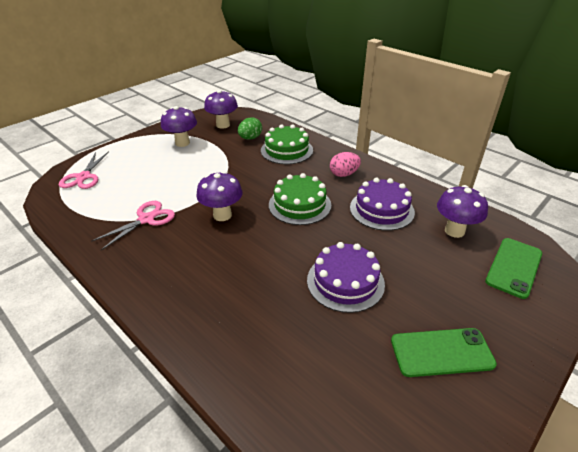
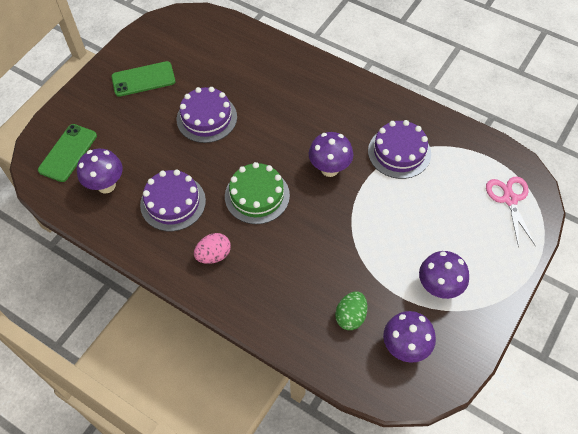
camera: 170 degrees right, 20 degrees up
pink scissors [91,201,175,250] -> purple cake [368,120,431,179]
green cake [261,124,313,164] -> none

